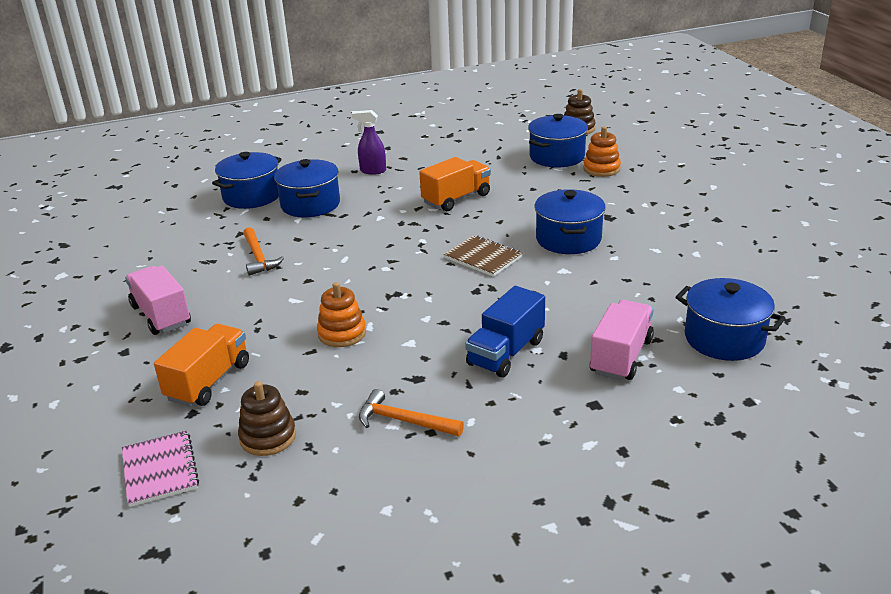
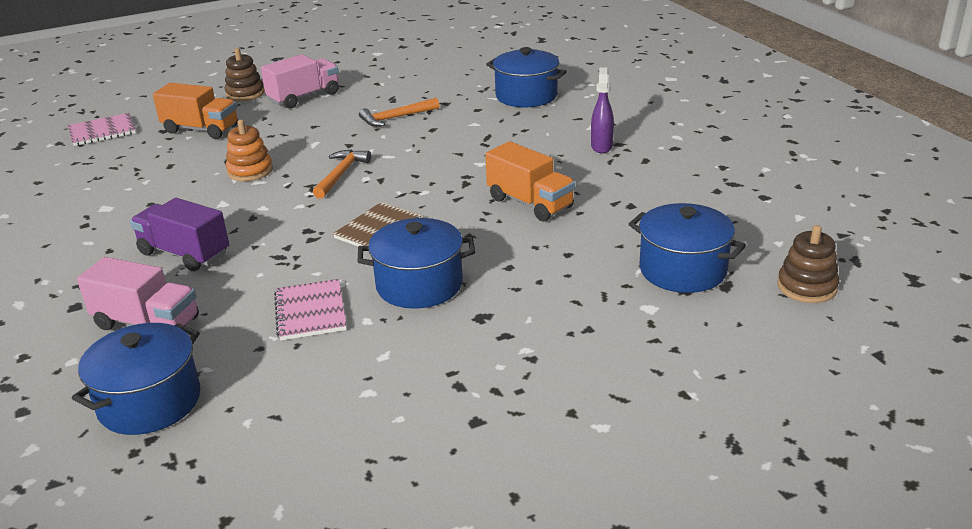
camera: 85 degrees right, 0 degrees up
brown stacking toy [238,381,296,456] -> brown stacking toy moved to [225,48,265,101]
blue pot [274,159,340,217] -> none
orange hammer [359,389,464,436] -> orange hammer moved to [313,149,371,199]
blue truck [465,286,545,378] -> purple truck [130,198,229,271]
orange stacking toy [583,127,621,177] -> none
none -> pink notebook [274,279,347,341]

